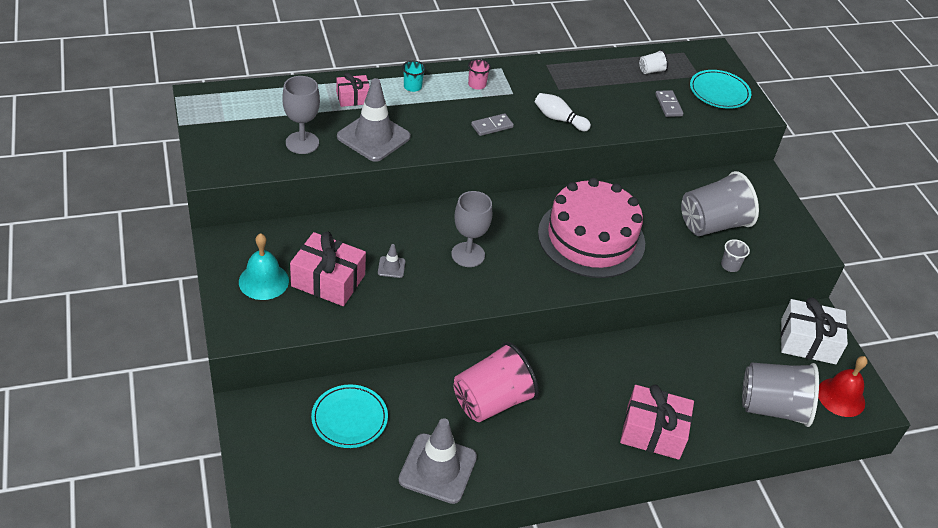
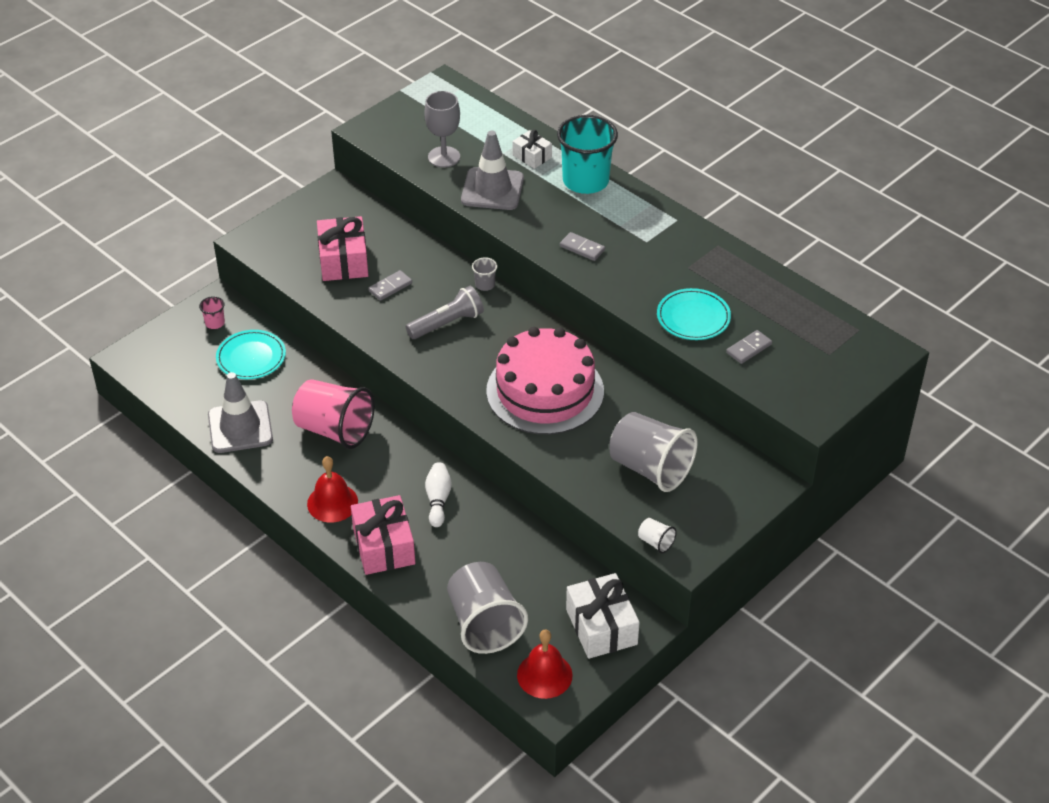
camera: 65 degrees right, 0 degrees up
turquoise bell [239,233,289,300] -> none
pink gift [336,73,370,107] -> white gift [512,130,552,169]
grey traffic cone [378,244,405,278] -> grey domino [368,270,412,301]
turquoise cup [402,61,426,92] -> turquoise cup [557,115,618,194], size x2.38
grey goblet [451,191,492,267] -> grey flashlight [406,286,484,339]
pink cup [468,59,491,90] -> pink cup moved to [199,296,225,329]
white bowling pin [535,93,591,131] -> white bowling pin moved to [425,462,452,527]
white cup [639,50,668,74] -> white cup moved to [638,518,677,553]
turquoise plate [690,70,751,109] -> turquoise plate moved to [657,288,731,340]
grey cup [721,239,750,272] -> grey cup moved to [472,257,498,291]
none -> red bell [307,456,358,523]

